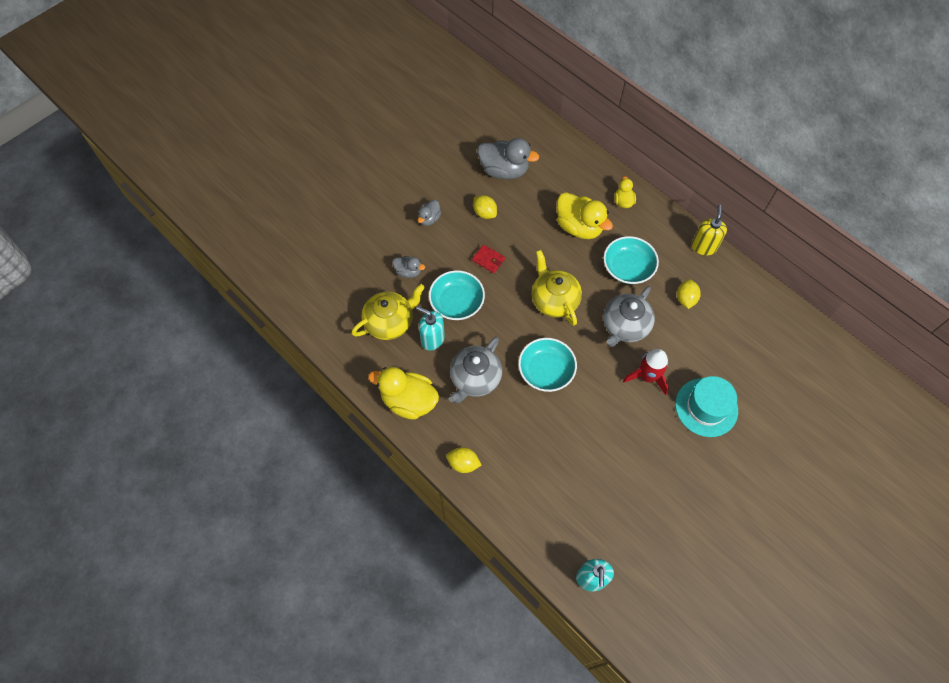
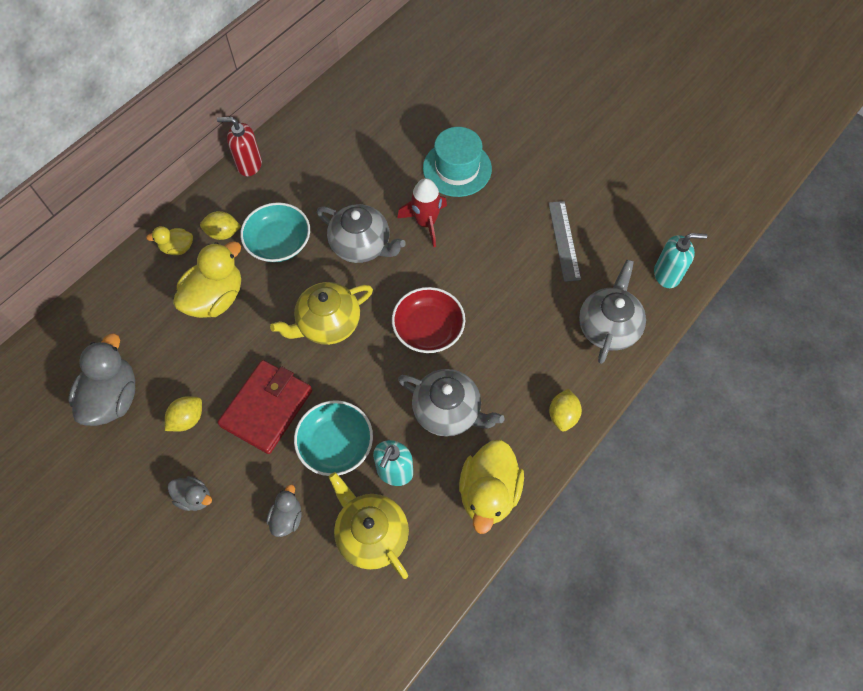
camera: 95 degrees left, 0 degrees up
red wallet [472,245,505,273] -> red wallet [218,360,312,454], size x2.08
turquoise bowl [518,338,577,392] -> red bowl [392,287,465,353]
yellow lemon [677,279,701,309] -> yellow lemon moved to [200,211,241,240]
yellow soap dispenser [692,205,727,256] -> red soap dispenser [217,117,262,176]
none -> grey ruler [548,201,581,282]
none -> grey teapot [579,259,646,364]

